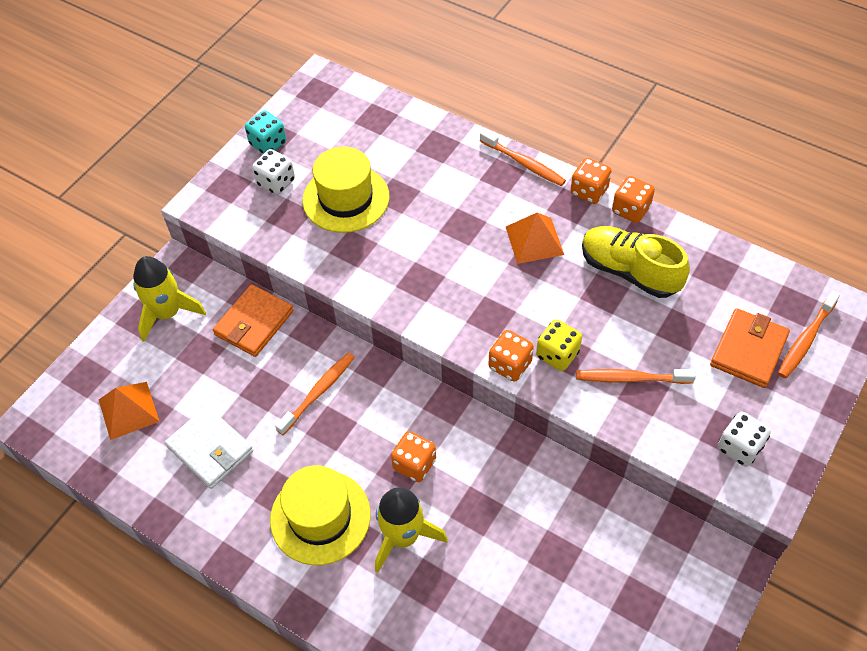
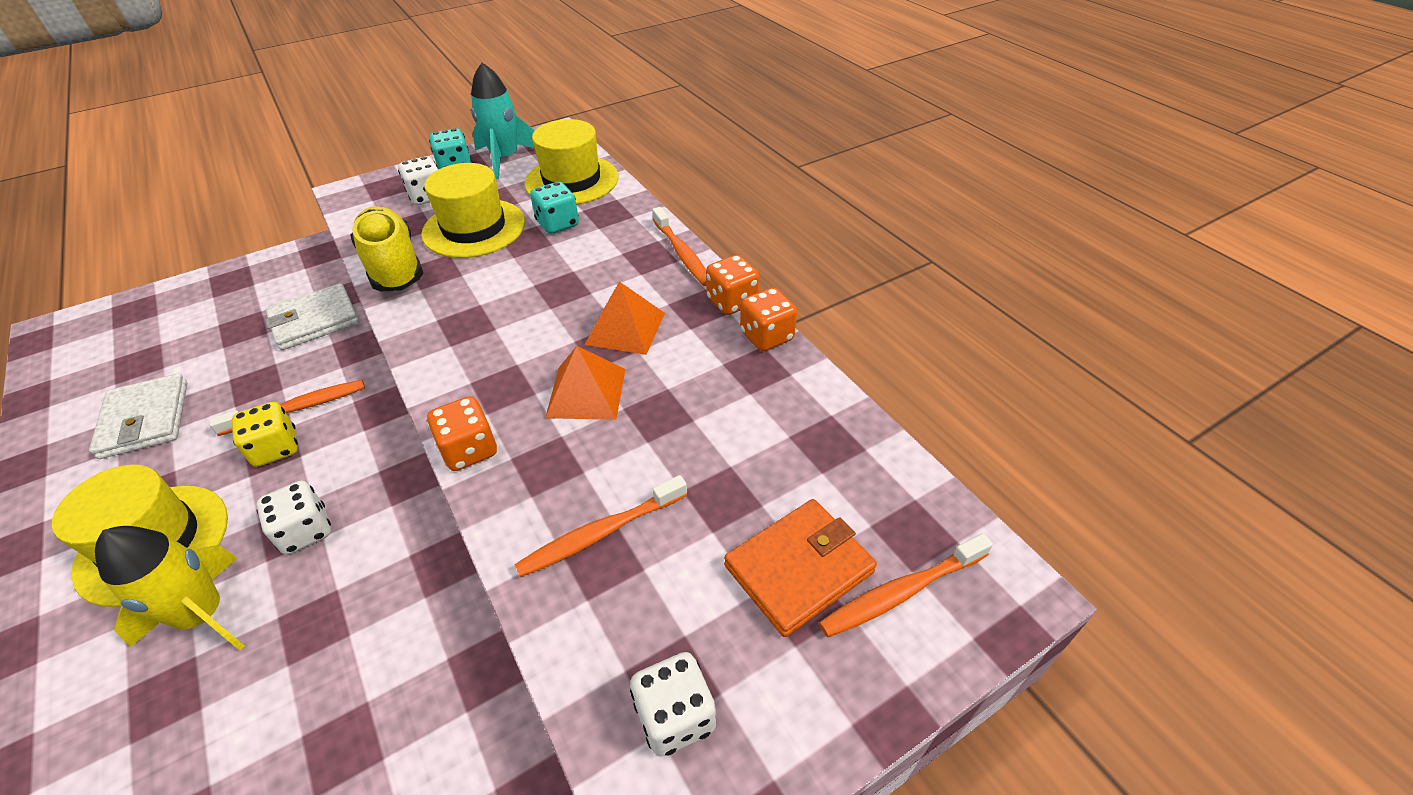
camera: 25 degrees right, 10 degrees down
orange pyramid [99,382,160,440] -> orange pyramid moved to [545,346,625,420]
yellow rocket [133,256,206,342] -> none
orange wallet [213,284,293,357] -> white wallet [265,283,359,350]
orange dice [391,431,436,482] -> white dice [256,481,331,555]
yellow dice [536,319,582,371] -> yellow dice moved to [232,402,298,467]
orange toothbrush [576,369,696,384] -> orange toothbrush turned 60 degrees counterclockwise [514,475,687,577]
yellow shoe [582,226,690,298] -> yellow shoe moved to [351,206,424,291]
none -> turquoise rocket [471,63,535,179]
none -> yellow hat [524,119,618,205]
none -> turquoise dice [530,182,579,234]

